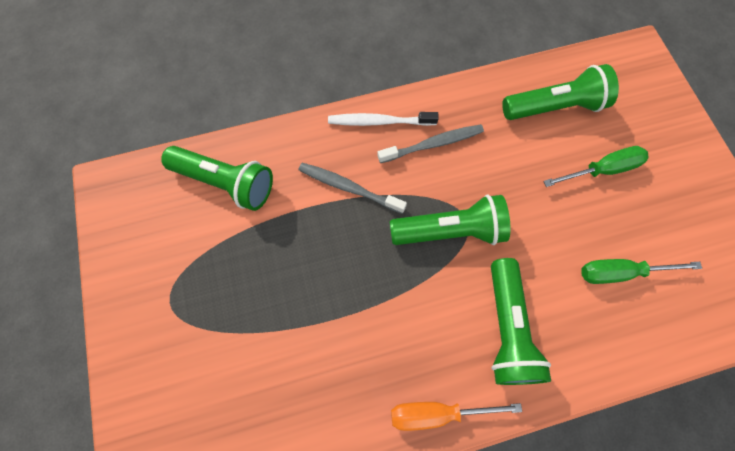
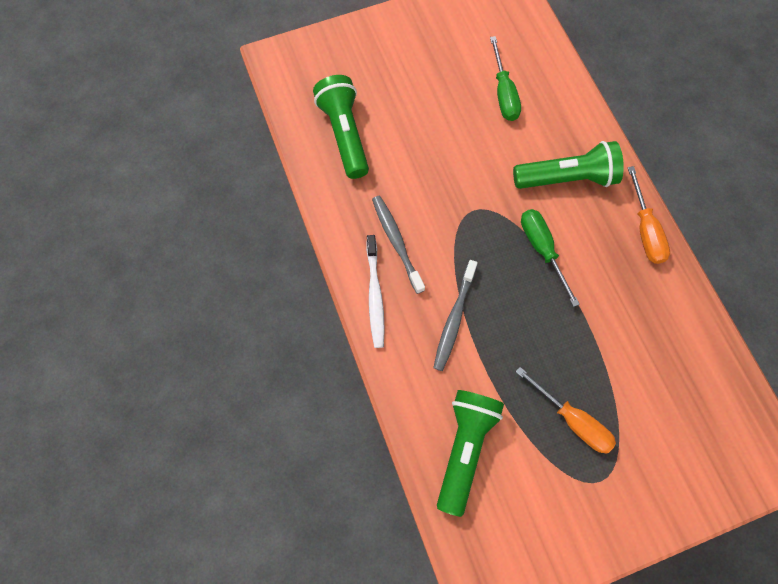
camera: 95 degrees left, 0 degrees up
green flashlight [390,194,510,245] -> none
green screwdriver [543,146,649,187] -> green screwdriver moved to [521,209,580,307]
none -> orange screwdriver [516,367,616,454]

